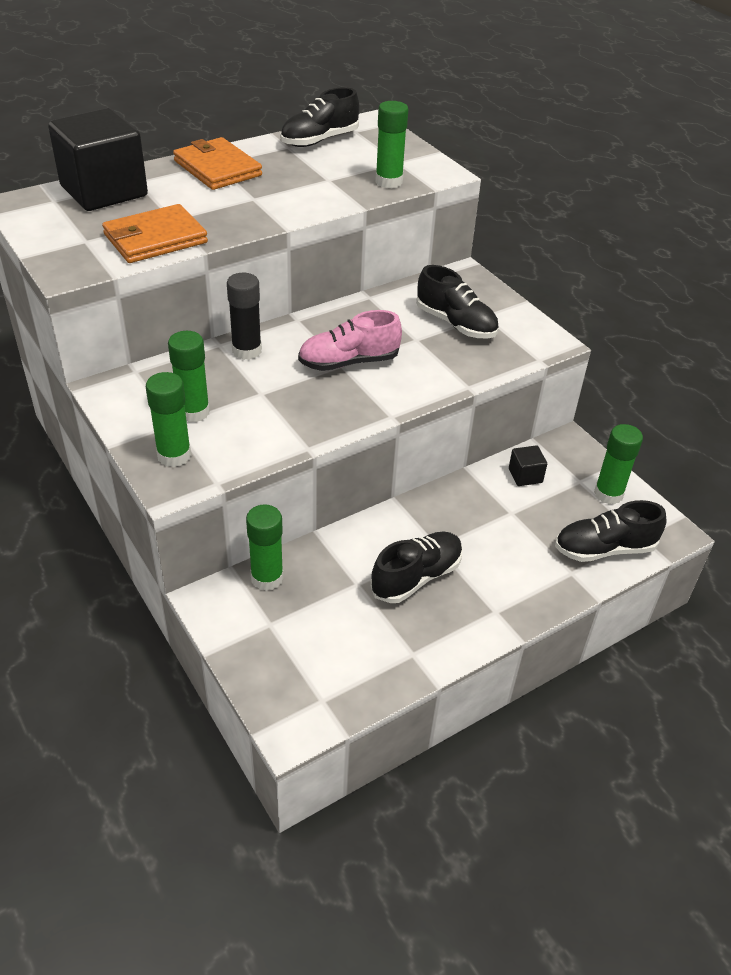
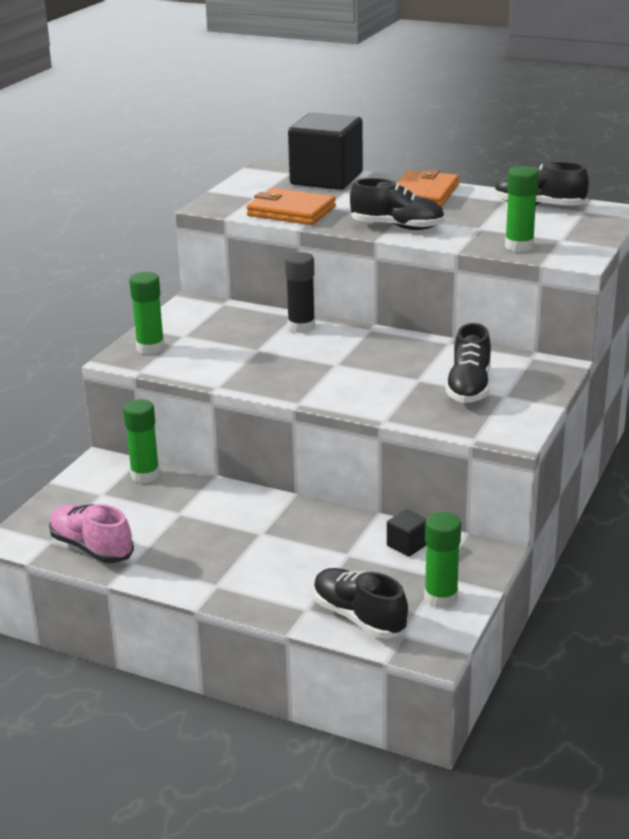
camera: 60 degrees right, 15 degrees down
green glue stick [168,331,210,423] -> none
pink shoe [298,310,402,371] -> pink shoe moved to [49,504,134,563]
black shoe [370,532,463,603] -> black shoe moved to [350,178,445,230]

